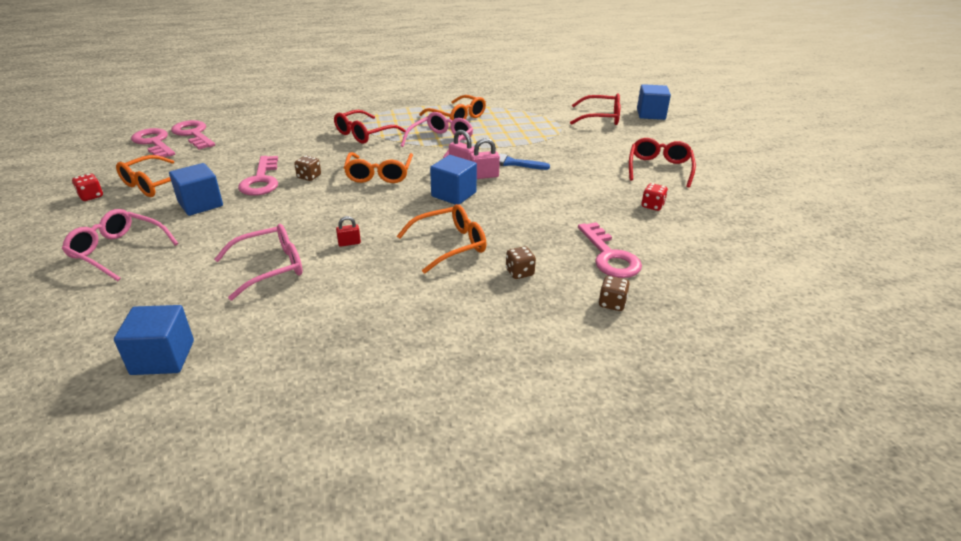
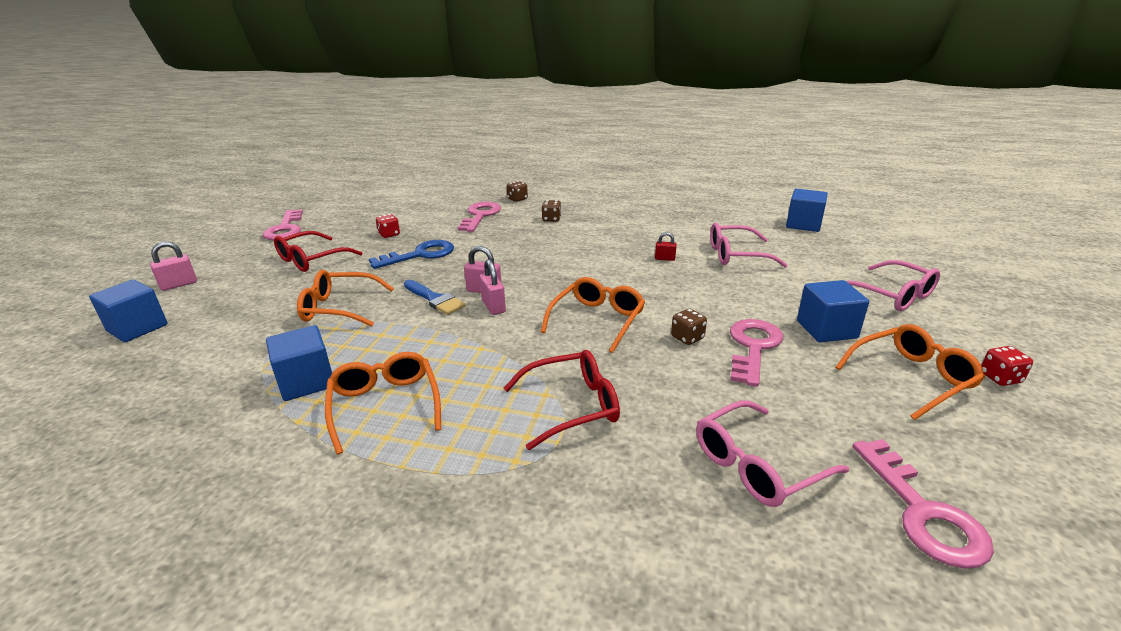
camera: 150 degrees left, 5 degrees down
pink key [131,128,175,157] -> pink key moved to [263,209,303,240]
orange glasses [397,204,486,274] -> orange glasses moved to [297,270,394,327]
pink glasses [401,112,473,158] -> pink glasses moved to [696,400,849,507]
blue cube [430,155,477,205] -> blue cube moved to [266,325,332,401]
red glasses [570,93,620,125] -> none
none -> pink padlock [150,241,197,291]
none -> blue key [369,240,454,269]

